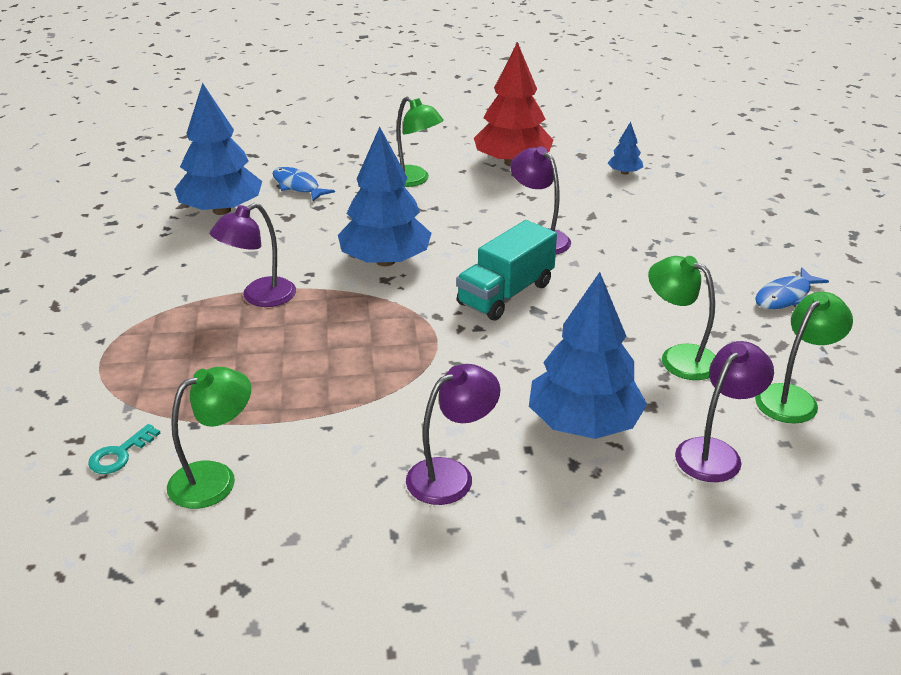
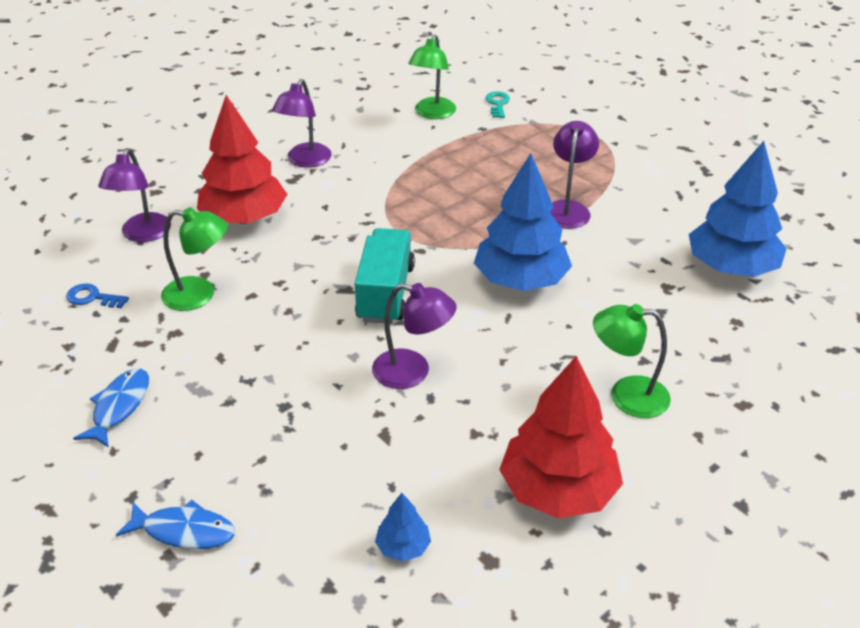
camera: 145 degrees right, 5 degrees up
blue fish [272,167,335,201] -> blue fish moved to [116,500,235,549]
blue tree [529,272,647,439] -> red tree [197,95,288,224]
green lamp [755,292,853,424] -> blue key [66,283,129,308]

